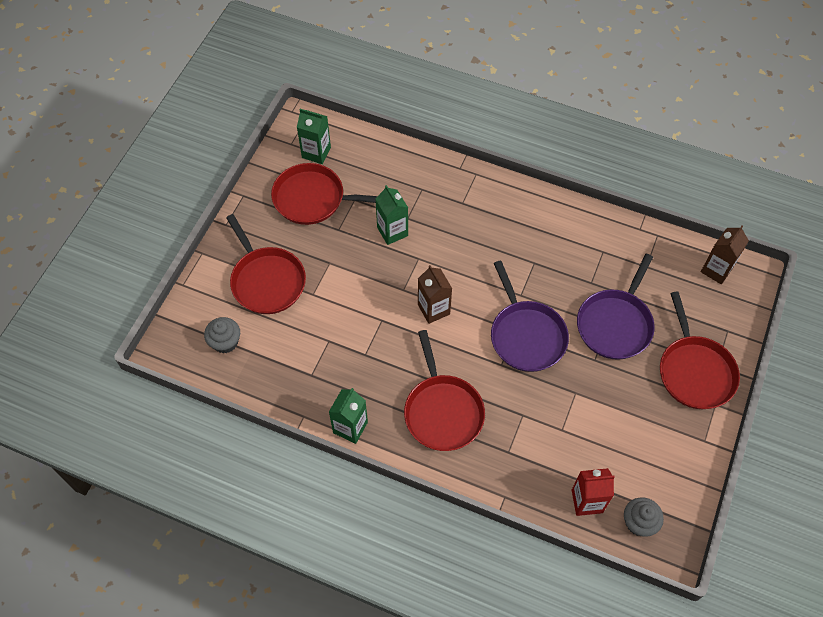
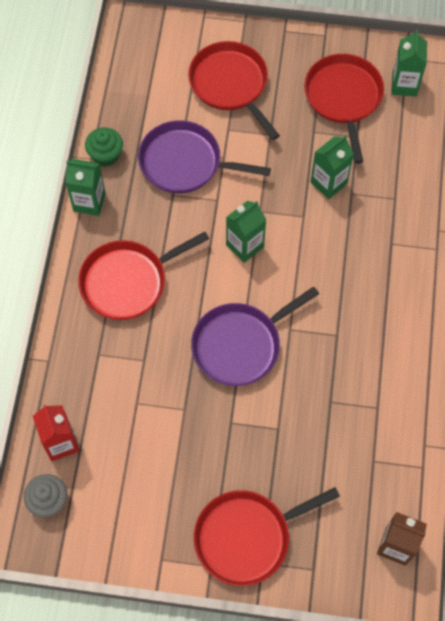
camera: 75 degrees right, 5 degrees up
grey cupcake [204,317,240,353] -> none
red pan [226,214,306,314] -> red pan turned 105 degrees clockwise [188,41,280,140]
brown carton [418,265,452,324] -> green carton [226,201,267,263]
purple pan [577,254,655,360] -> purple pan moved to [138,120,271,193]
none -> green cupcake [85,127,123,167]

